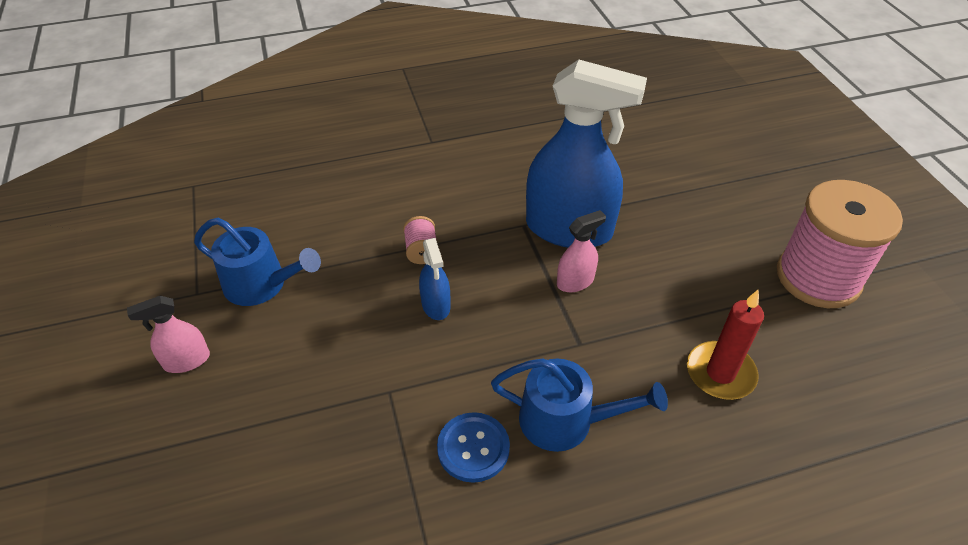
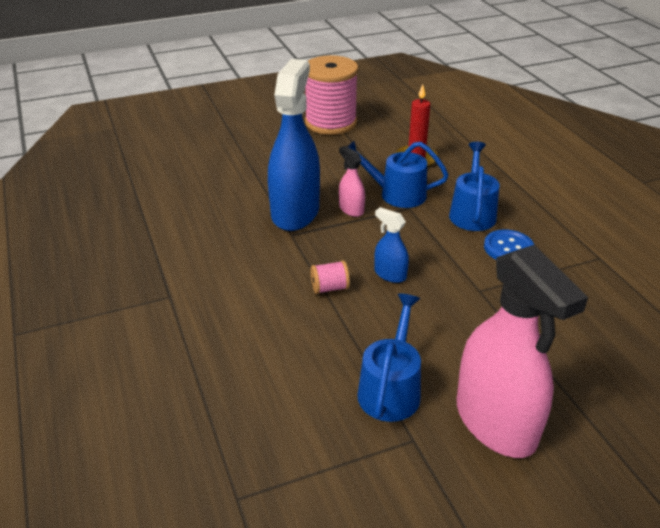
camera: 95 degrees left, 10 degrees down
pink spray bottle [127,296,210,373] -> pink spray bottle [457,245,588,458], size x2.25
blue spray bottle [419,238,451,320] -> blue spray bottle turned 120 degrees counterclockwise [374,207,409,283]
none -> blue watering can [348,141,449,208]

